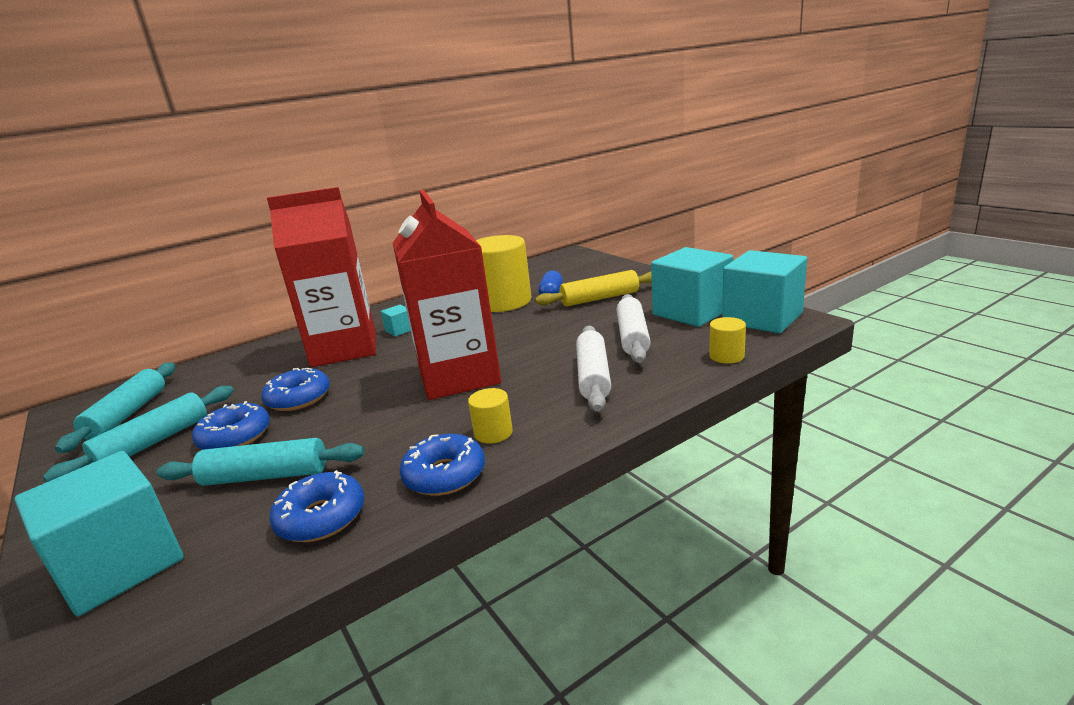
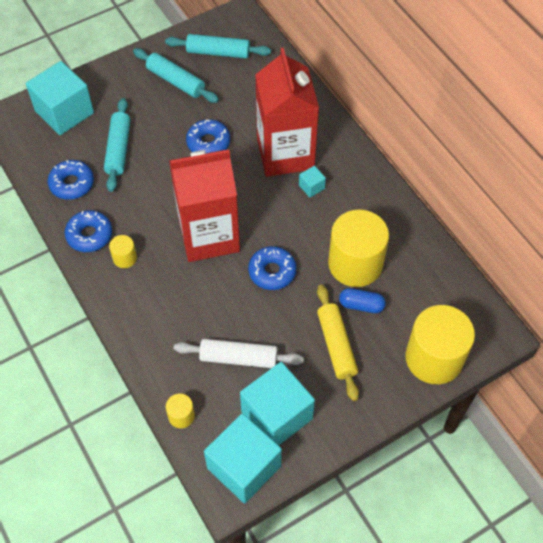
camera: 90 degrees right, 35 degrees up
blue donut [192,401,270,450] -> blue donut moved to [248,246,296,290]
white rolling pin [576,326,611,412] -> none
none -> yellow cylinder [405,305,475,384]

